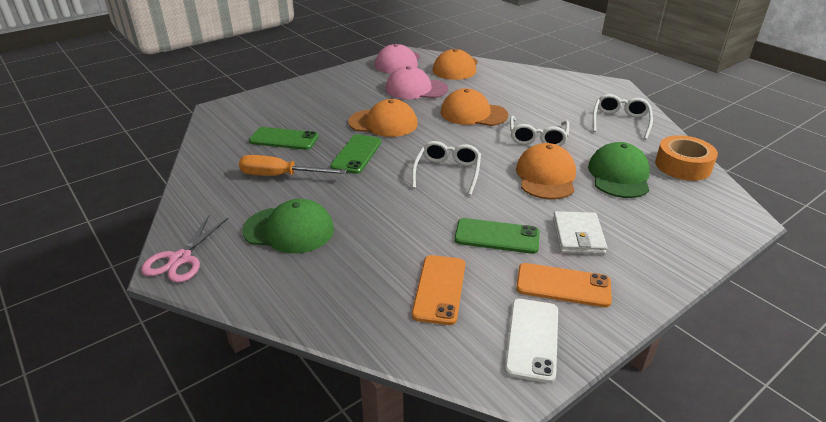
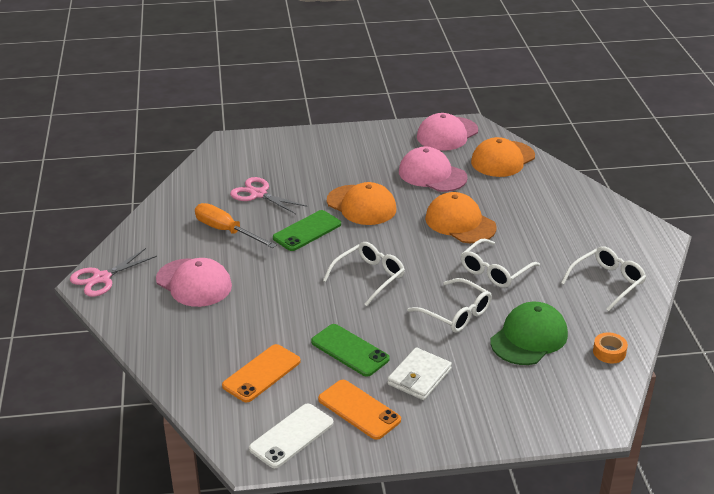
camera: 30 degrees right, 0 degrees up
green cap [242,199,334,253] -> pink cap [156,258,232,307]
green phone [249,127,319,150] -> pink scissors [230,177,307,214]
orange cap [516,143,576,199] -> white glasses [407,278,492,333]
orange tape [655,135,718,181] -> orange tape [593,332,628,363], size x0.54

